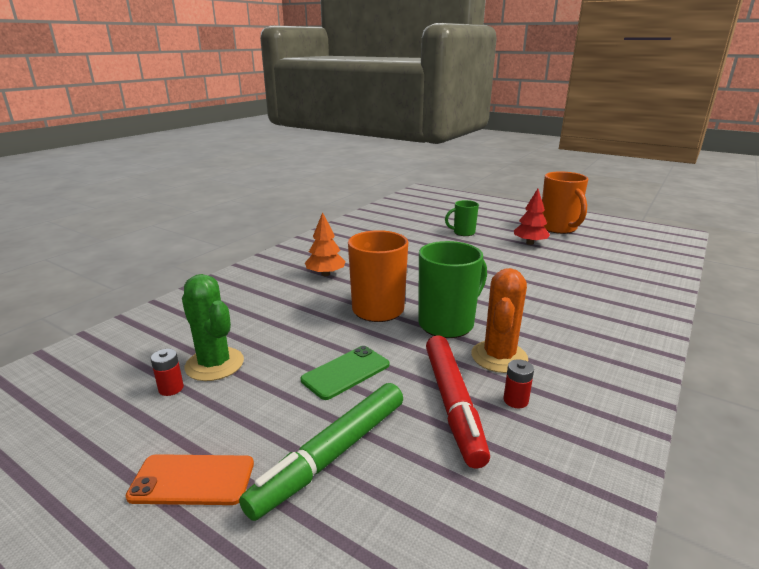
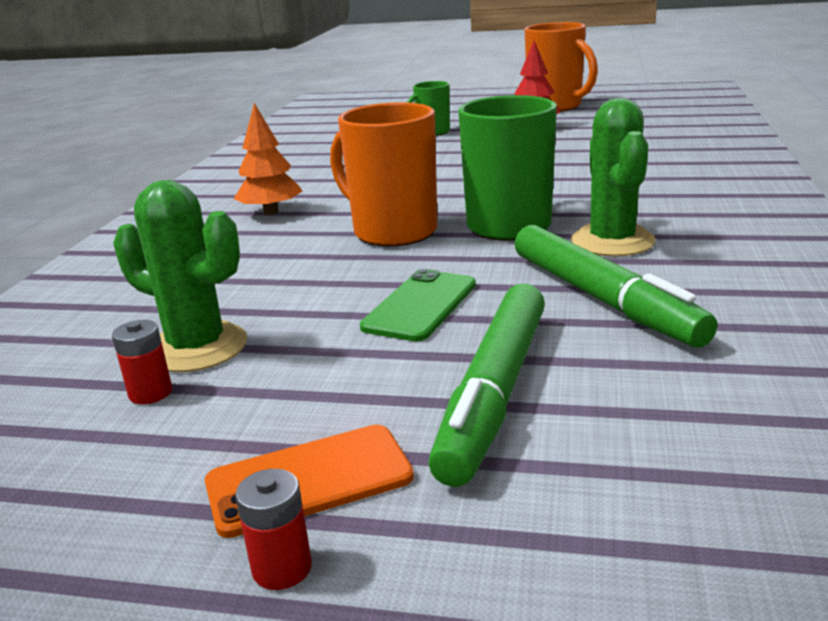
camera: 20 degrees left, 0 degrees up
red marker [426,335,490,469] -> green marker [515,225,717,348]
orange cactus [471,268,528,373] -> green cactus [571,98,656,256]
red battery [503,359,534,408] -> red battery moved to [236,469,312,590]

